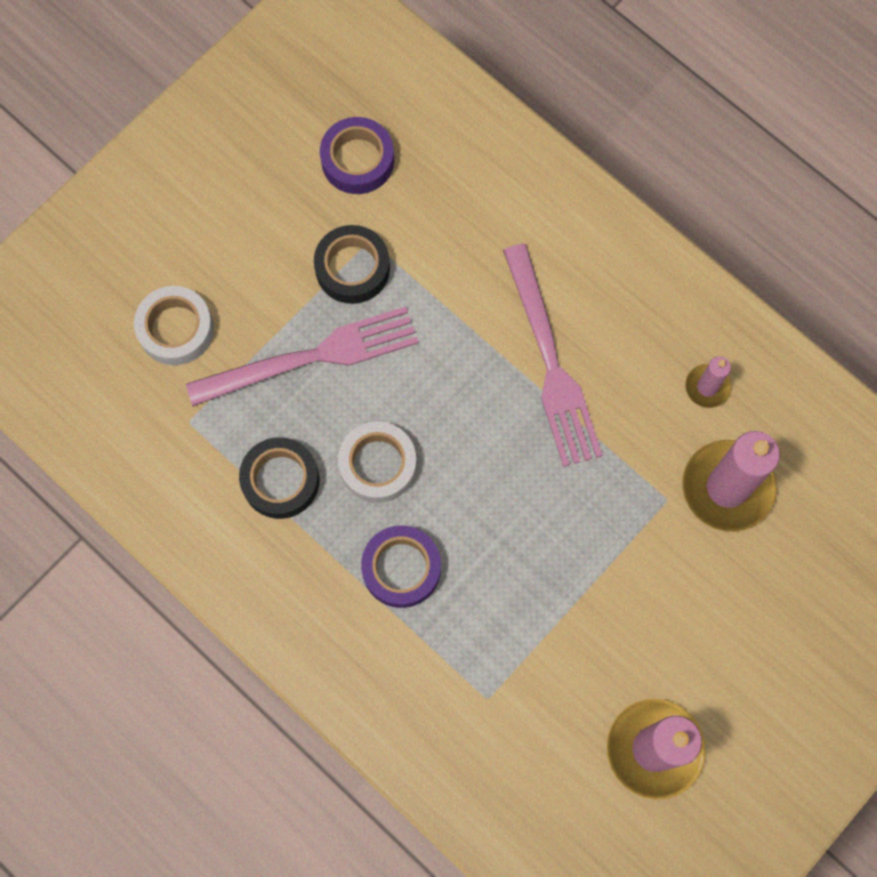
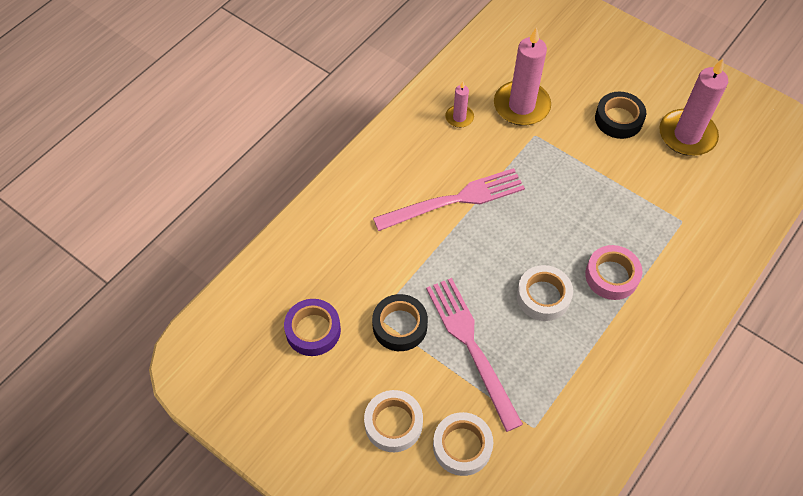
camera: 95 degrees left, 15 degrees down
black tape [239,437,319,519] -> black tape moved to [595,92,646,139]
purple tape [361,525,441,608] -> pink tape [585,245,642,300]
none -> white tape [364,390,423,452]

